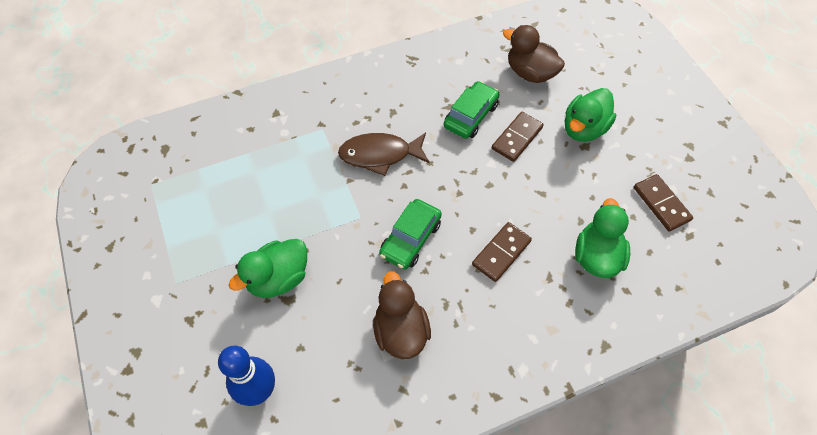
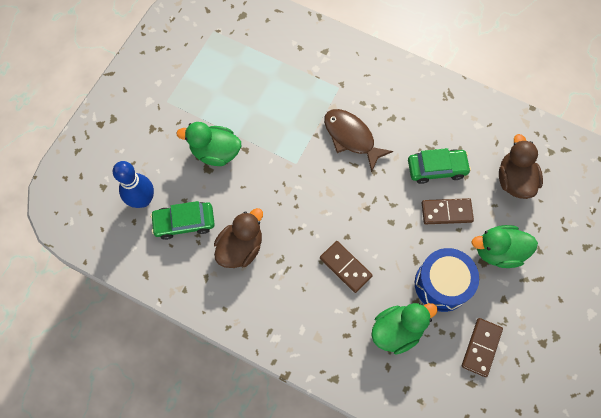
camera: 50 degrees right, 10 degrees up
green car [379,199,442,270] -> green car moved to [150,201,215,240]
brown domino [472,222,532,282] -> brown domino turned 45 degrees clockwise [320,241,373,293]
none -> blue drum [415,248,479,312]

